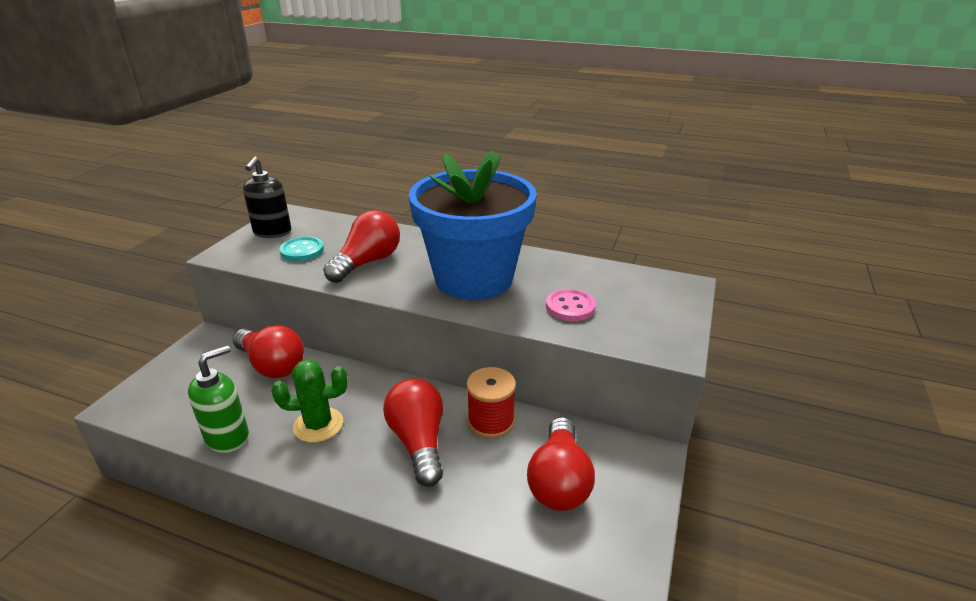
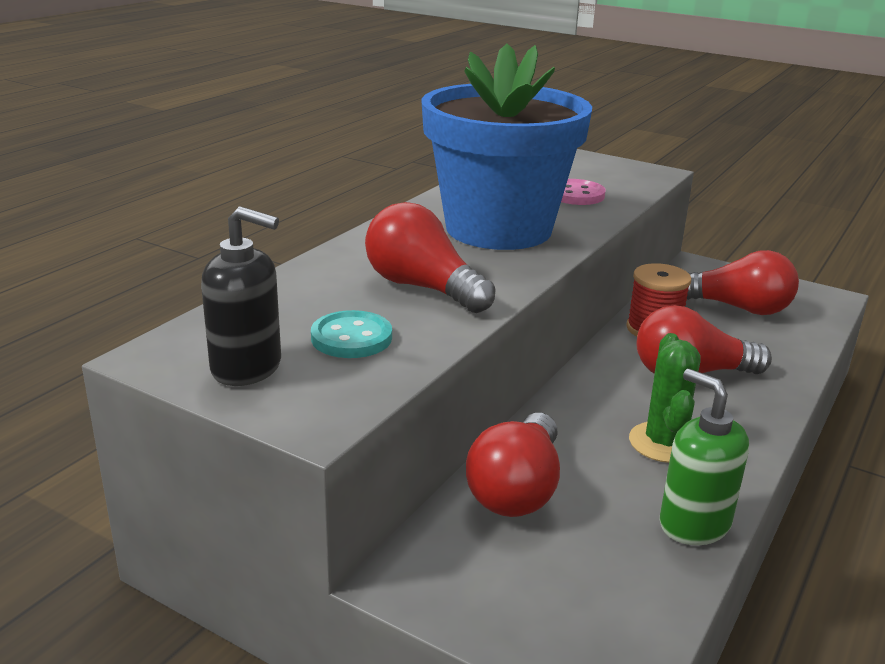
camera: 80 degrees left, 5 degrees down
red light bulb [232,325,304,378] -> red light bulb turned 150 degrees clockwise [466,413,560,517]

